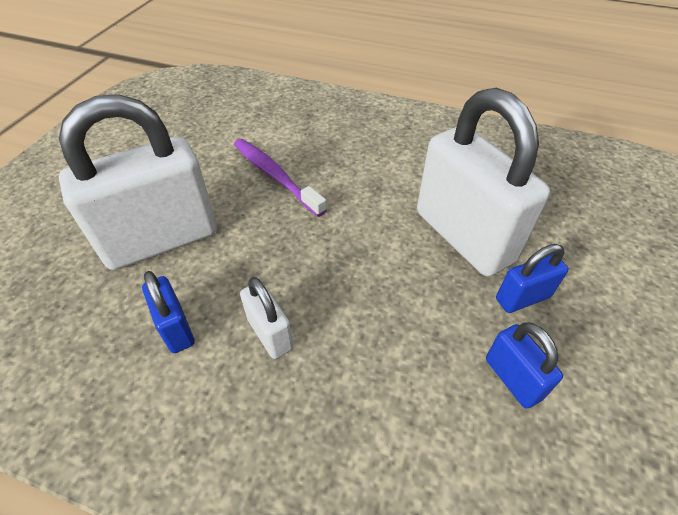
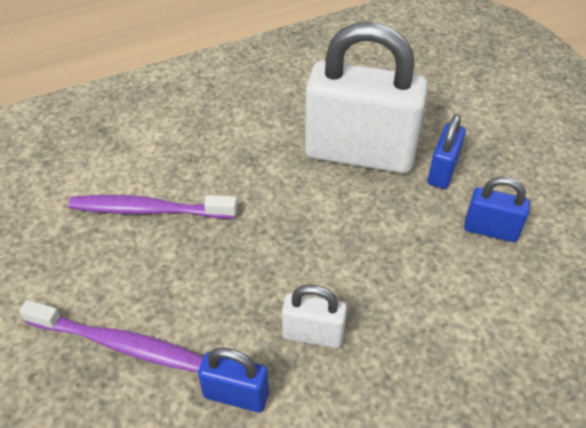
camera: 45 degrees left, 0 degrees up
white padlock [59,94,217,270] -> purple toothbrush [19,300,204,372]

